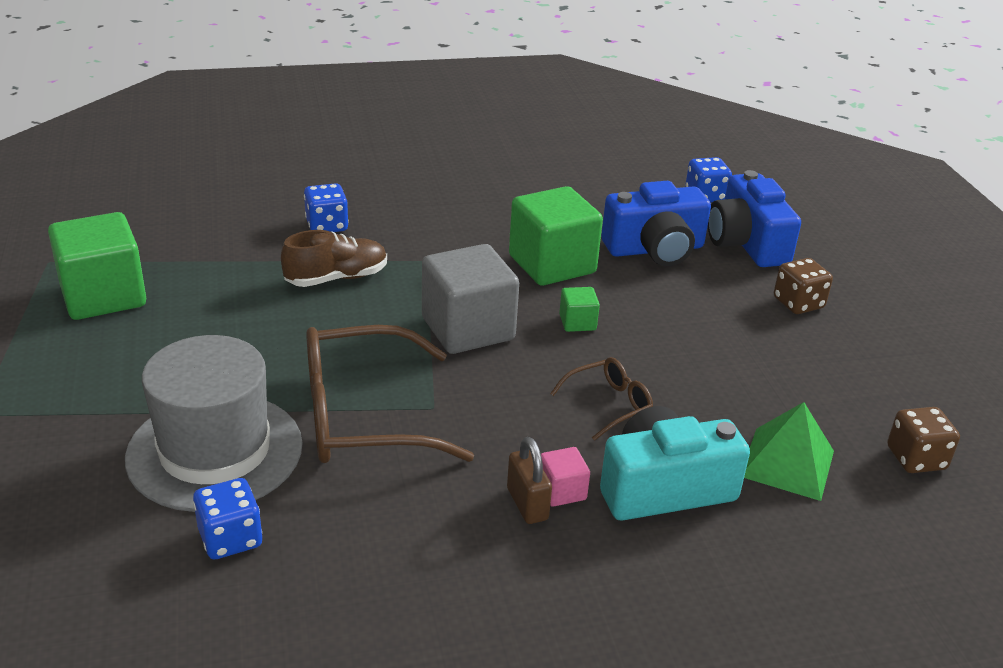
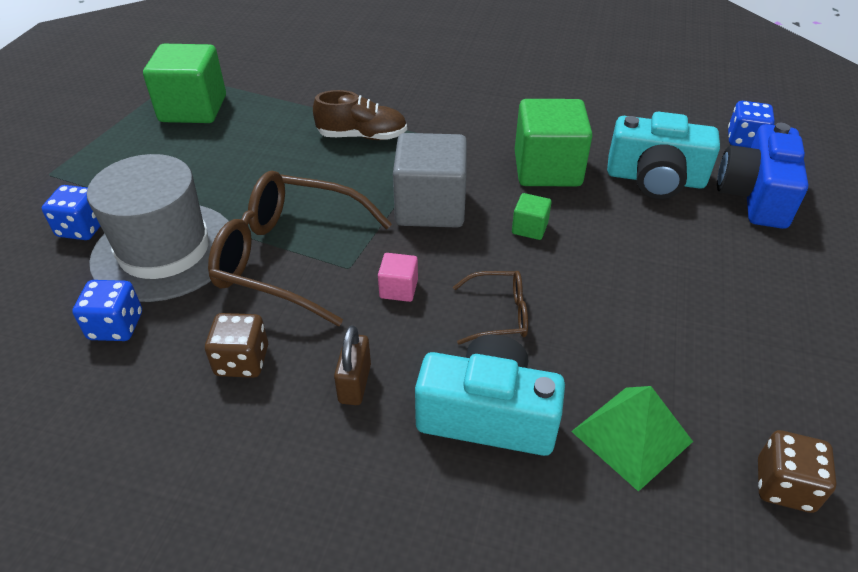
camera: 30 degrees right, 10 degrees up
blue dice [304,183,348,232] -> blue dice moved to [42,185,100,240]
pink cube [541,447,590,507] -> pink cube moved to [378,253,418,302]
blue camera [601,181,711,266] -> turquoise camera [607,112,720,199]
brown dice [774,258,833,314] -> brown dice moved to [205,313,268,378]

